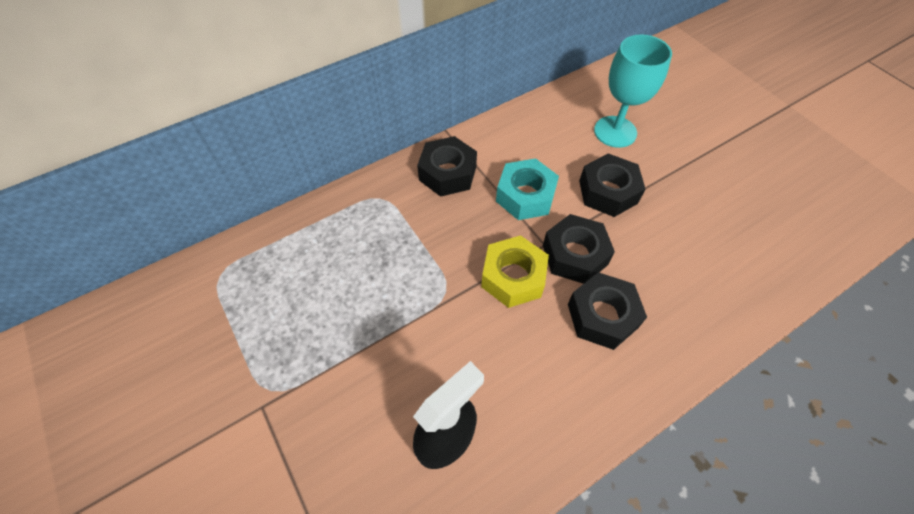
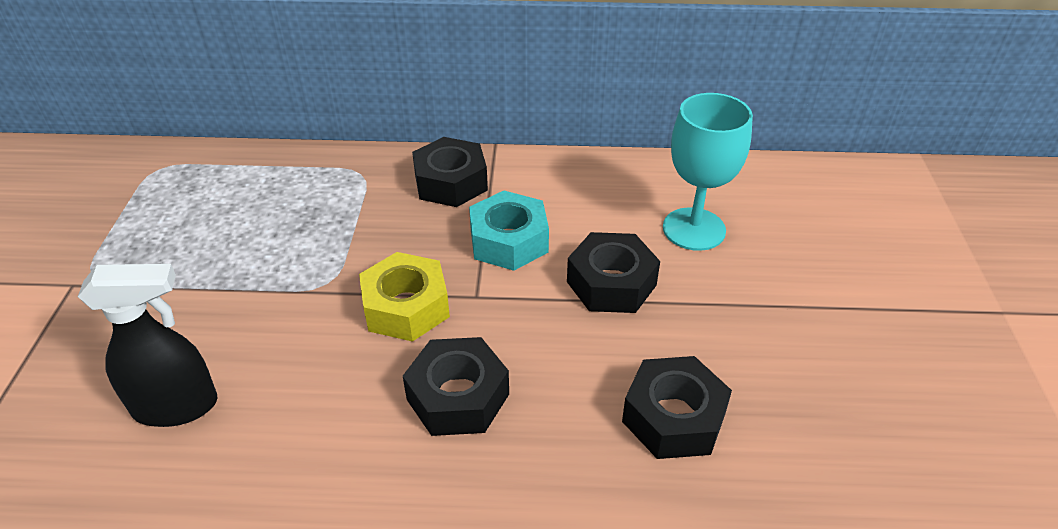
camera: 35 degrees right, 15 degrees down
black nut [543,214,615,284] -> black nut moved to [622,356,732,459]

